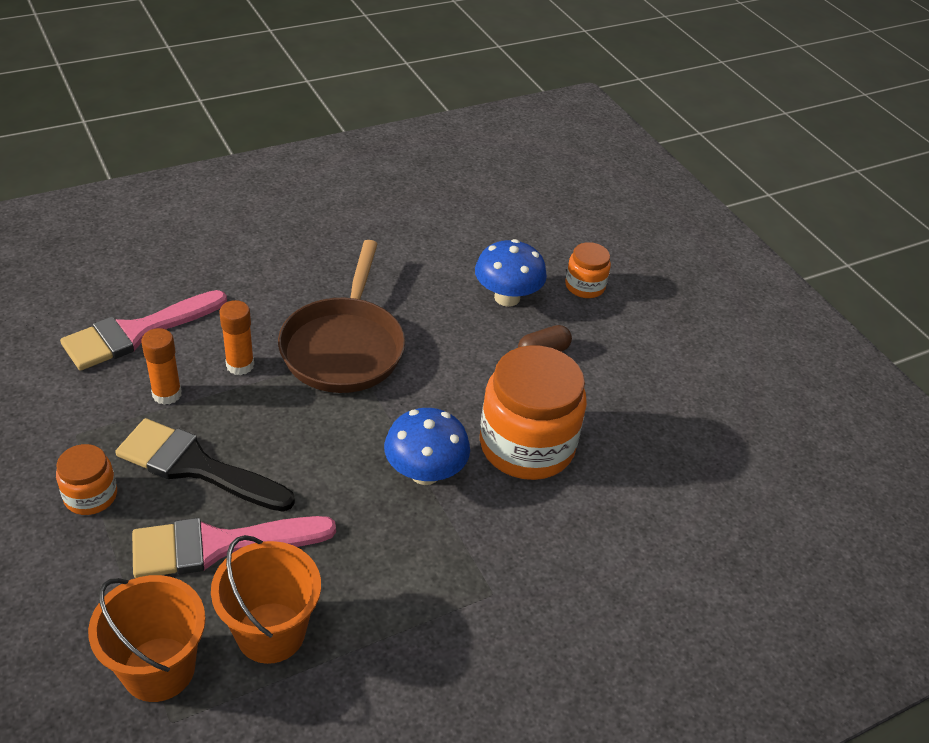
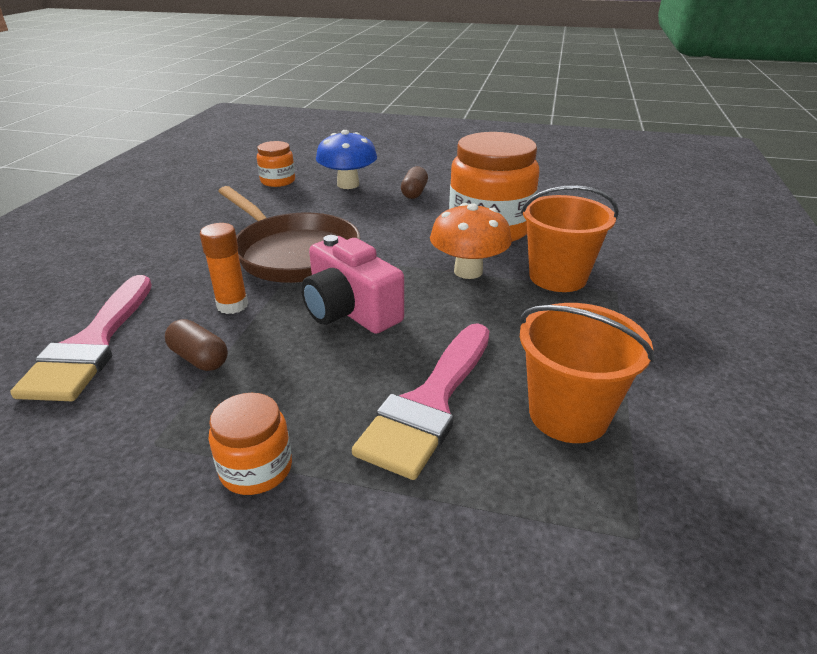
camera: 45 degrees left, 10 degrees down
orange bucket [88,575,206,702] -> orange bucket moved to [521,186,619,292]
black brush [115,418,295,512] -> none
orange glue stick [141,328,182,405] -> brown capsule [165,319,228,371]
blue mushroom [384,408,470,485] -> orange mushroom [430,203,512,279]
orange jar [565,242,611,298] -> orange jar moved to [257,141,295,187]
none -> pink camera [301,235,404,334]

